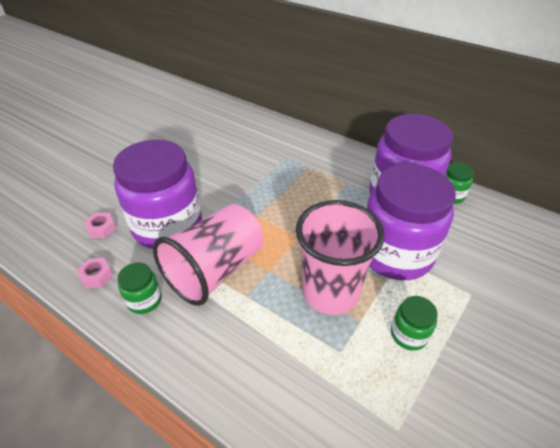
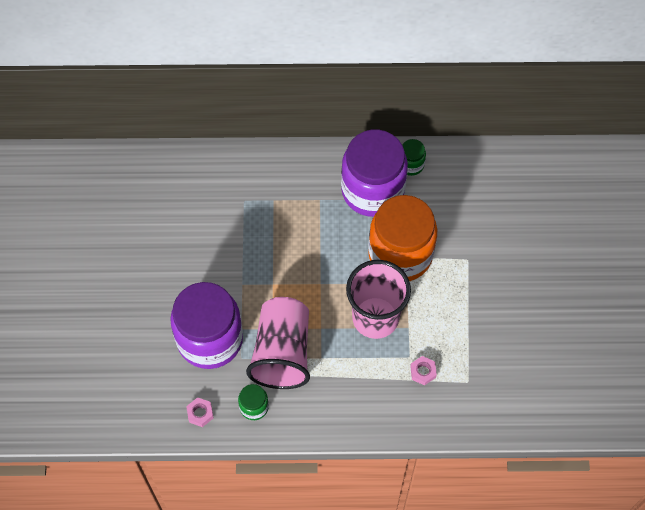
camera: 35 degrees left, 20 degrees up
pink nut [84,213,116,238] -> pink nut moved to [410,356,437,385]
purple jar [366,164,456,280] -> orange jar [368,195,437,281]
green jar [391,296,438,351] -> none

